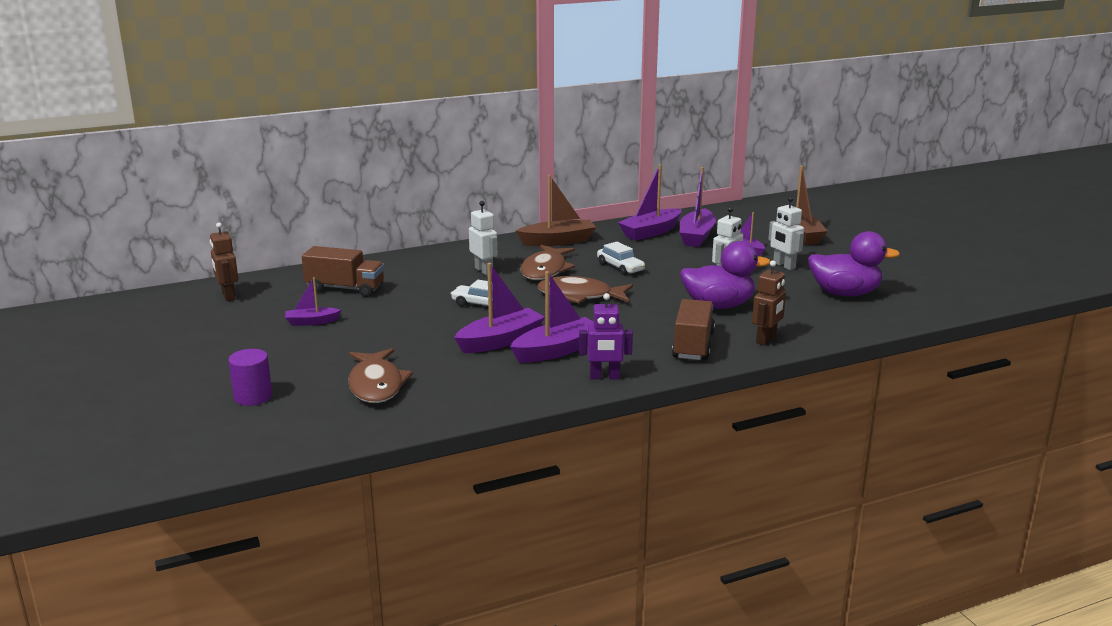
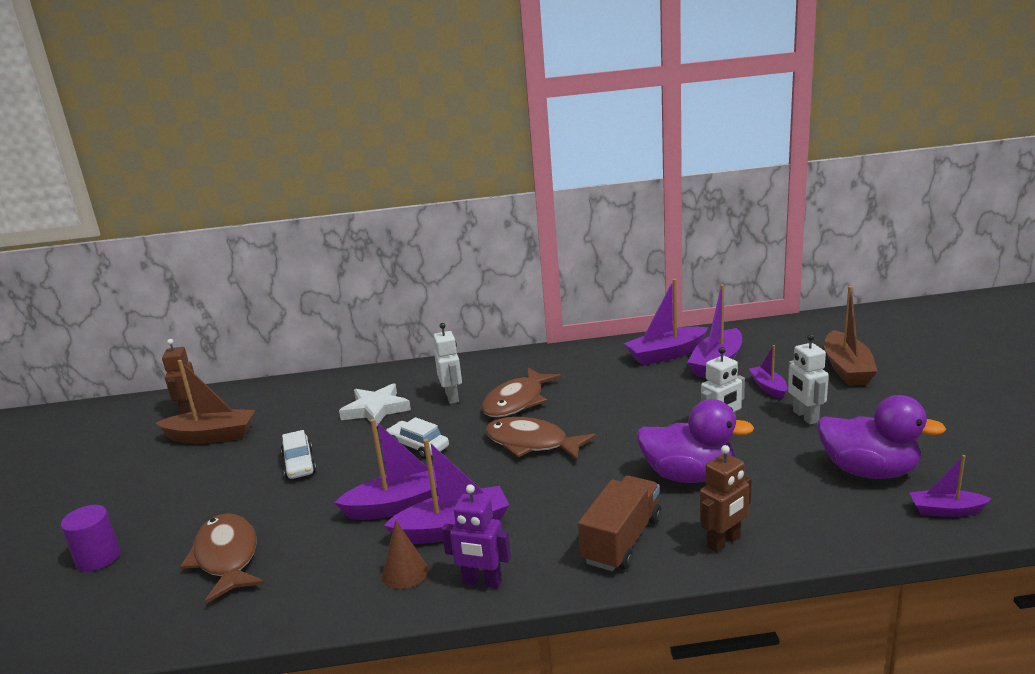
camera: 20 degrees right, 0 degrees up
purple boat [285,277,341,326] -> purple boat moved to [909,455,992,517]
brown truck [302,246,384,297] -> none
brown fish [348,348,413,403] -> brown fish turned 150 degrees clockwise [180,513,265,604]
brown boat [516,175,596,246] -> brown boat moved to [155,360,255,444]
white car [597,242,645,275] -> white car moved to [281,430,316,479]
none -> white star [339,383,411,427]
none -> brown cone [382,521,429,589]

